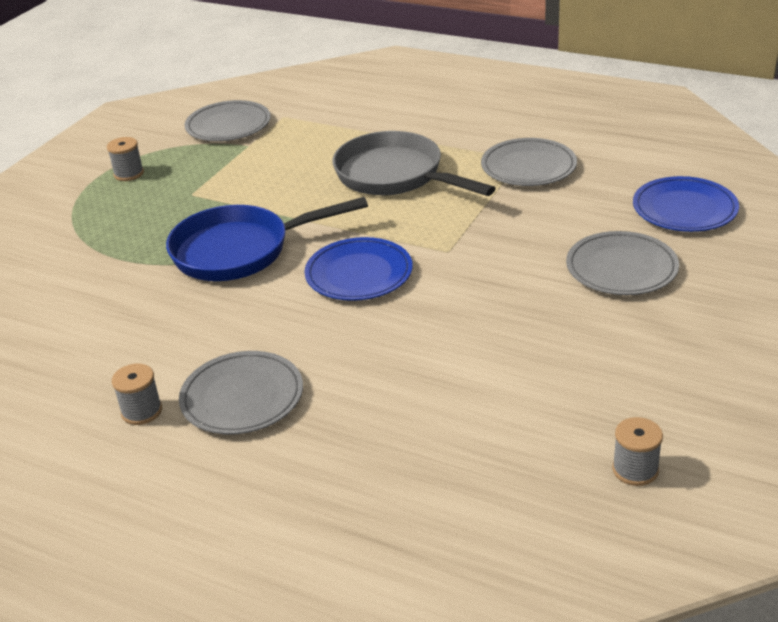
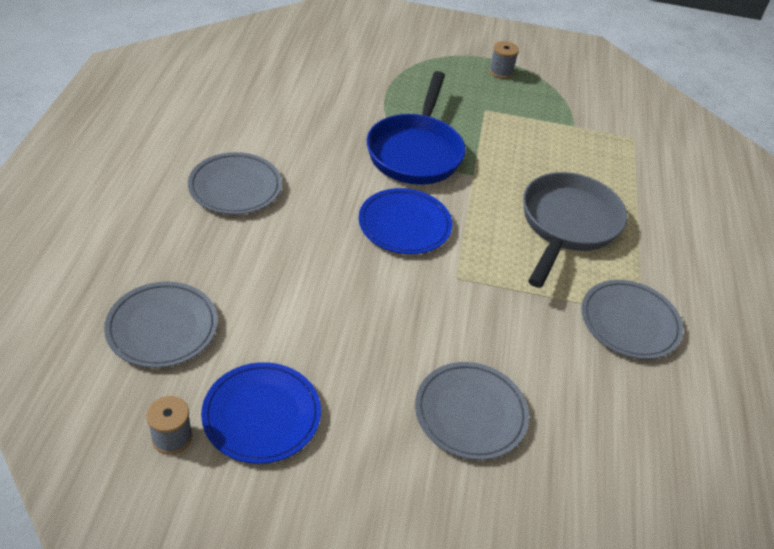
camera: 65 degrees right, 10 degrees up
grey spool [112,364,162,425] -> none
blue pan [166,197,368,281] -> blue pan turned 135 degrees counterclockwise [367,71,466,185]
grey plate [185,100,271,141] -> grey plate moved to [104,282,218,368]
blue plate [633,176,739,232] -> blue plate moved to [201,362,321,464]

